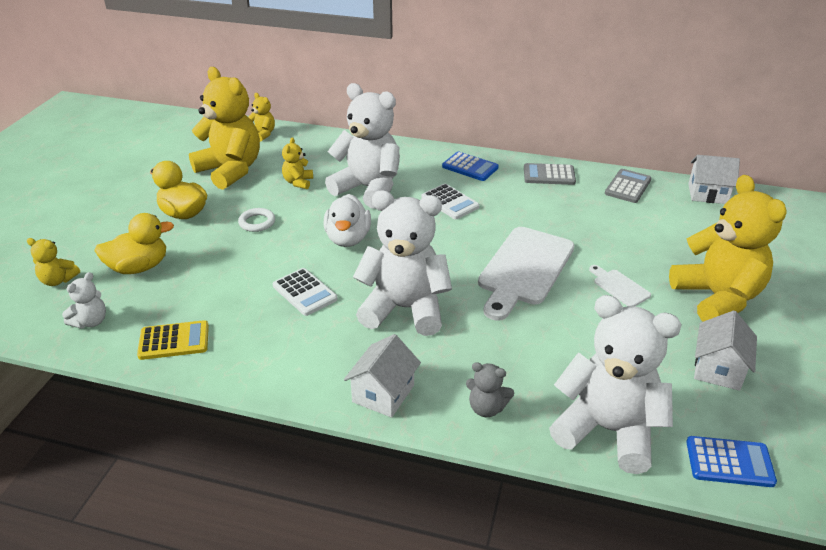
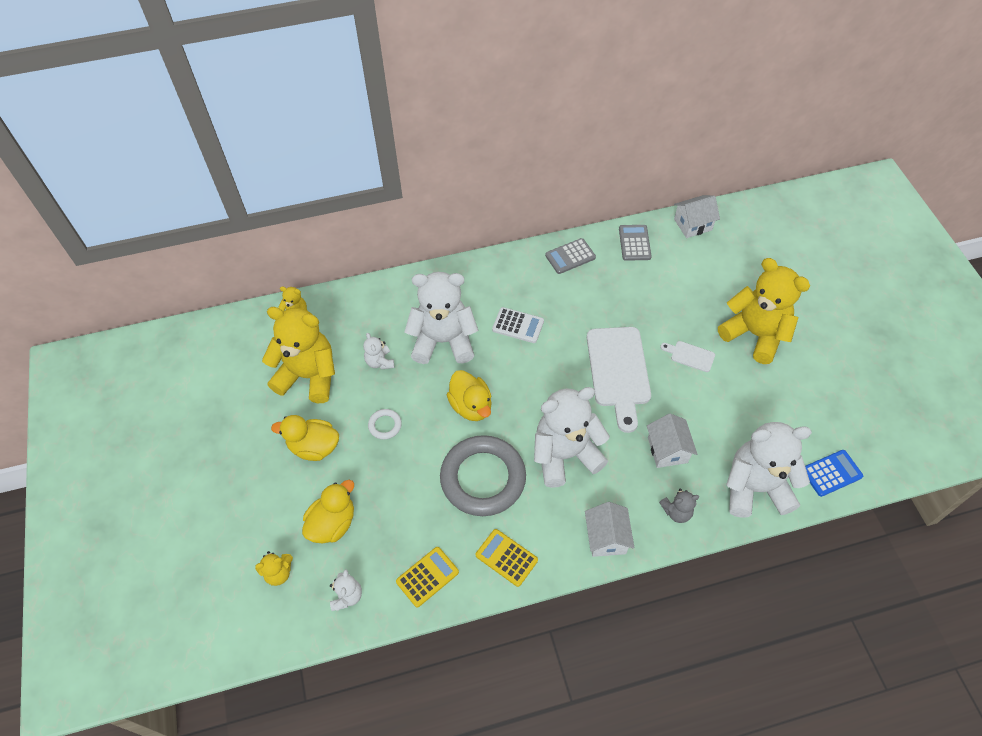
camera: 30 degrees left, 20 degrees up
white calculator [273,268,338,316] -> grey ring [440,435,526,516]
yellow teddy bear [282,137,313,189] -> white teddy bear [363,333,394,370]
white duck [323,194,371,247] -> yellow duck [447,370,492,421]
blue calculator [442,152,499,181] -> none
white house [694,311,757,391] -> white house moved to [647,414,697,468]
none -> yellow calculator [476,529,538,587]

